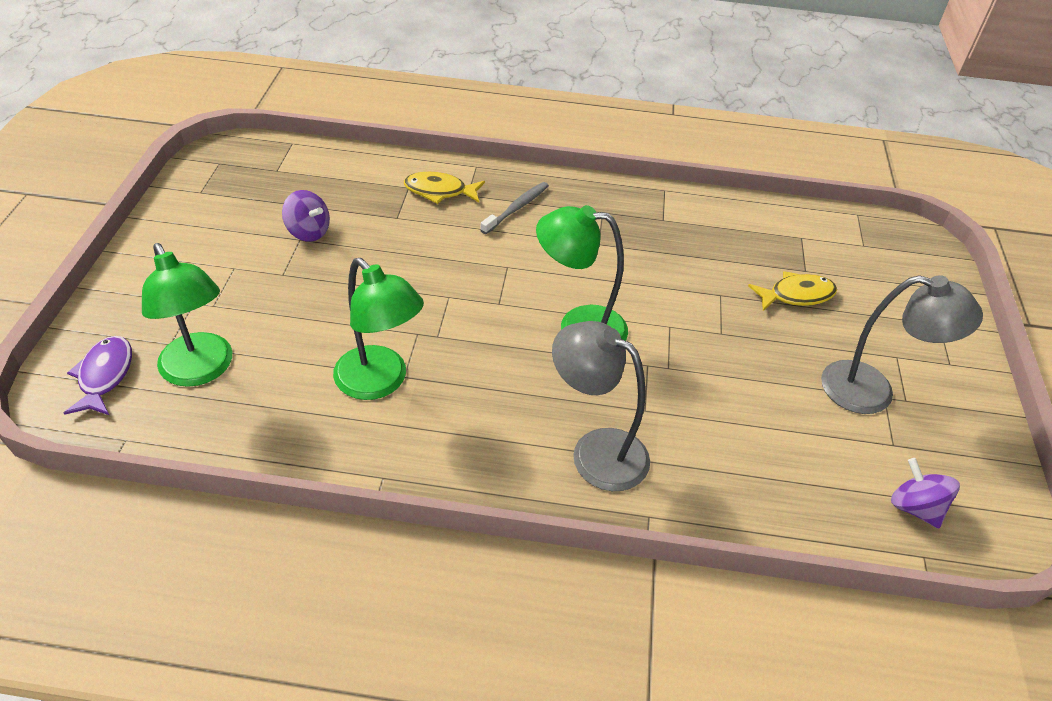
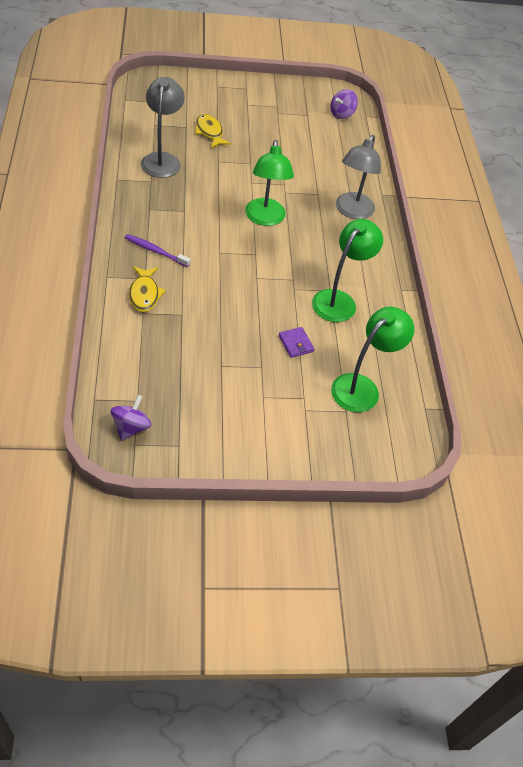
camera: 105 degrees left, 5 degrees up
purple fish [64,336,132,415] -> none
purple spinning top [282,190,330,242] -> purple spinning top moved to [111,395,151,441]
grey toothbrush [480,182,549,234] -> purple toothbrush [125,234,191,267]
grey lamp [821,275,983,414] -> grey lamp moved to [141,77,185,178]
none -> purple wallet [279,327,314,358]

